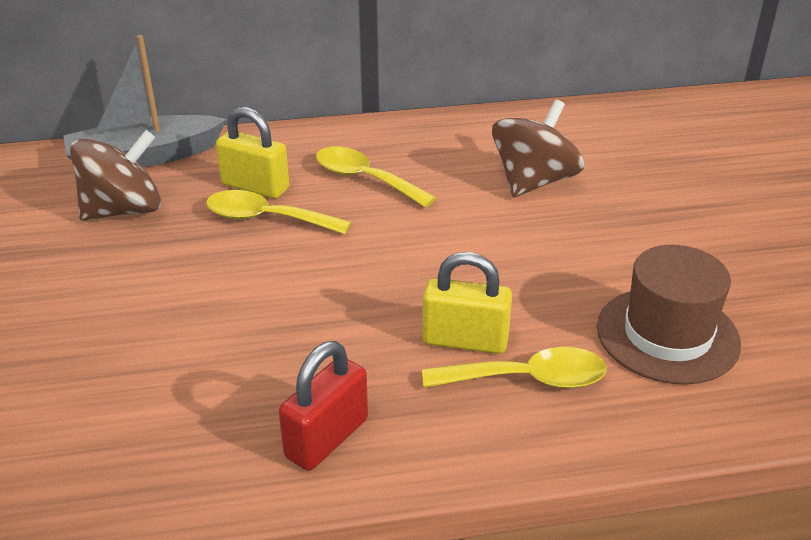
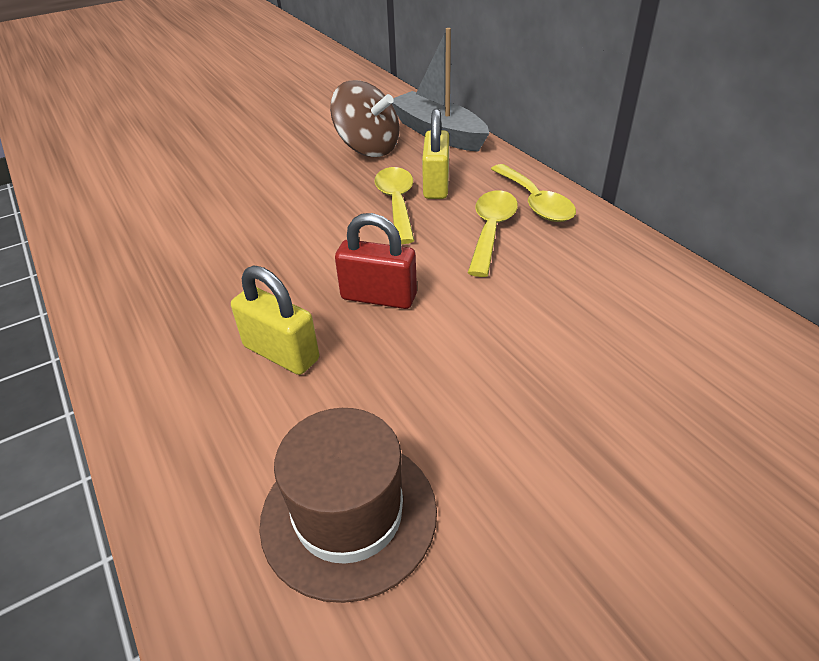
camera: 70 degrees right, 5 degrees up
red padlock [279,341,368,471] -> red padlock moved to [335,213,417,309]
yellow padlock [422,252,512,354] -> yellow padlock turned 45 degrees counterclockwise [231,265,319,375]
yellow spoon [422,347,607,389] -> yellow spoon moved to [491,164,576,222]
brown spinning top [492,100,584,197] -> none

